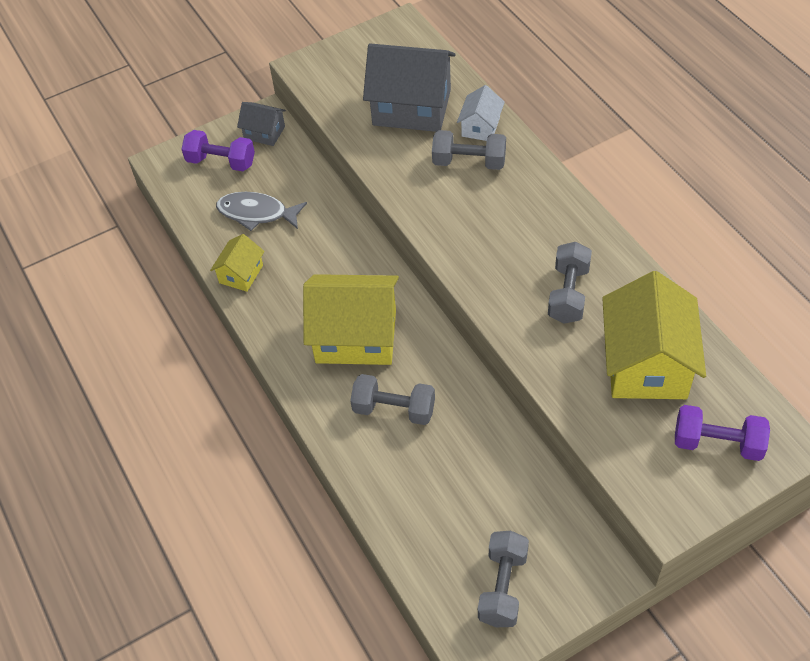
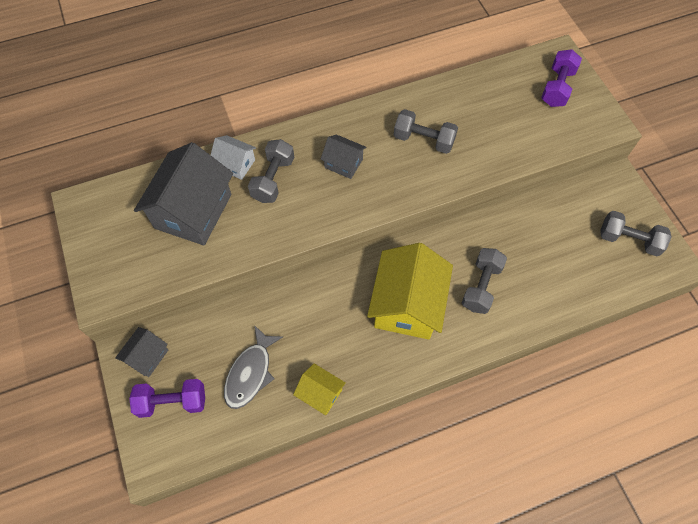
camera: 85 degrees left, 10 degrees up
purple dumbbell [182,130,255,171] -> purple dumbbell turned 60 degrees clockwise [129,379,205,418]
yellow house [602,271,706,399] -> none
none -> grey house [321,134,367,179]

